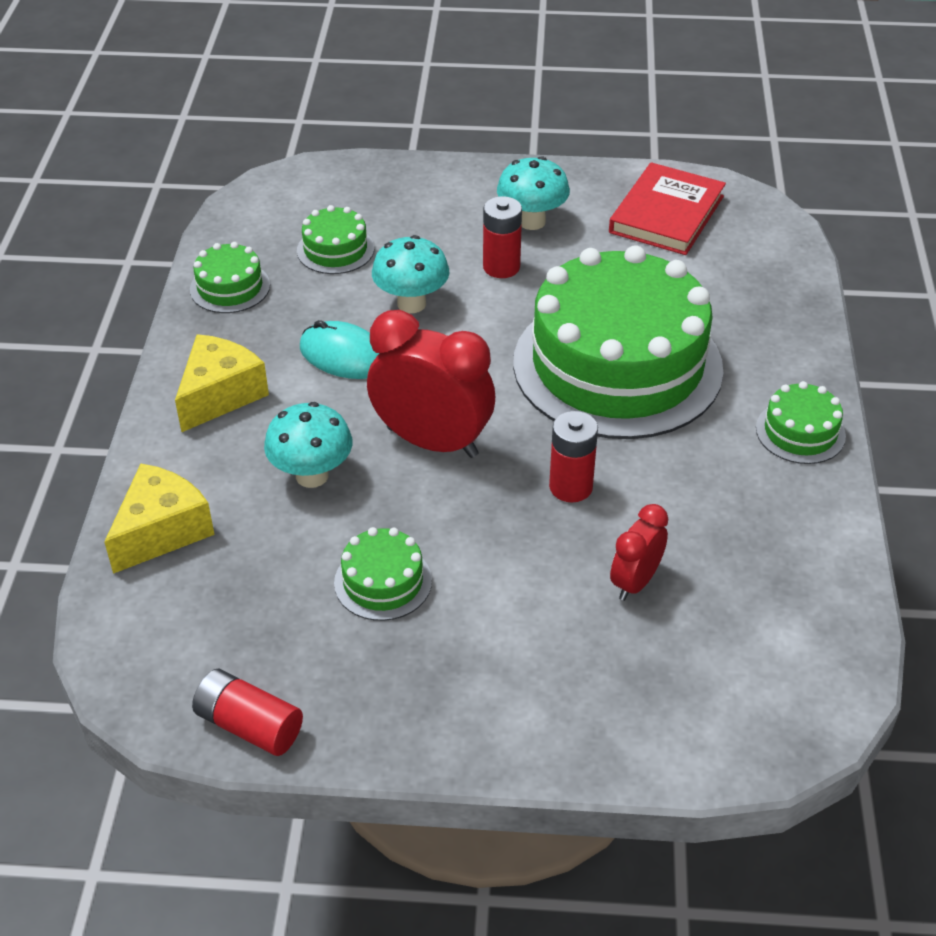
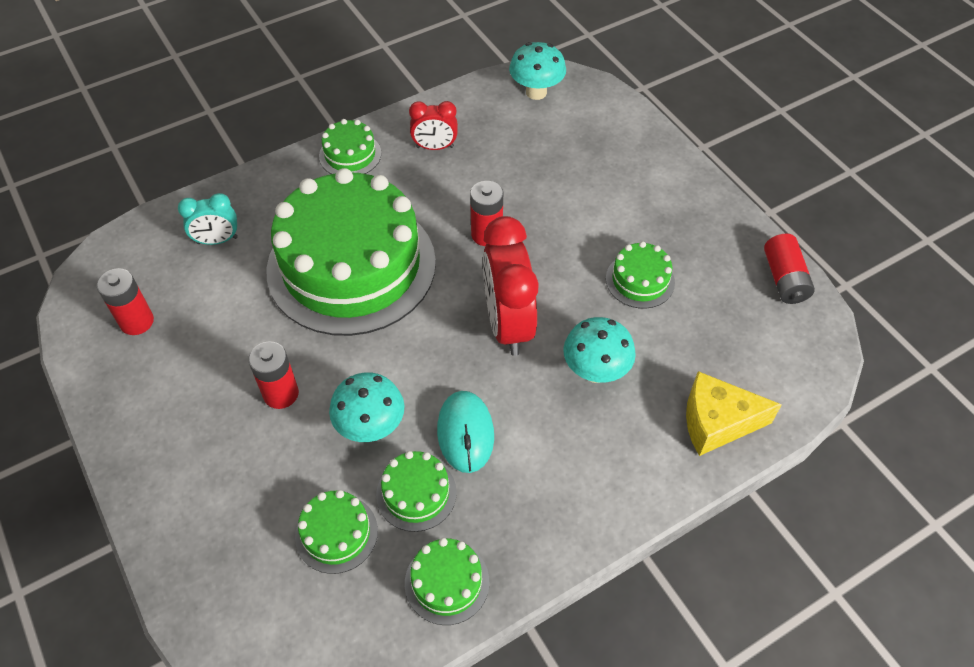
camera: 125 degrees left, 10 degrees up
yellow cheese [175,334,269,432] -> none
turquoise mushroom [497,156,570,230] -> turquoise mushroom moved to [509,42,566,100]
red book [609,162,726,255] -> red battery [97,268,154,335]
red clock [610,504,668,601] -> red clock moved to [409,101,458,150]
none -> turquoise clock [178,193,238,245]
none -> green cake [376,451,457,532]

